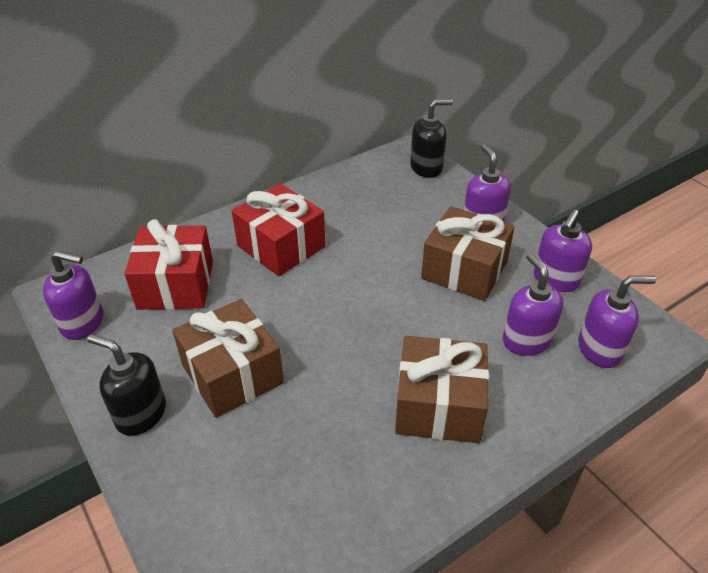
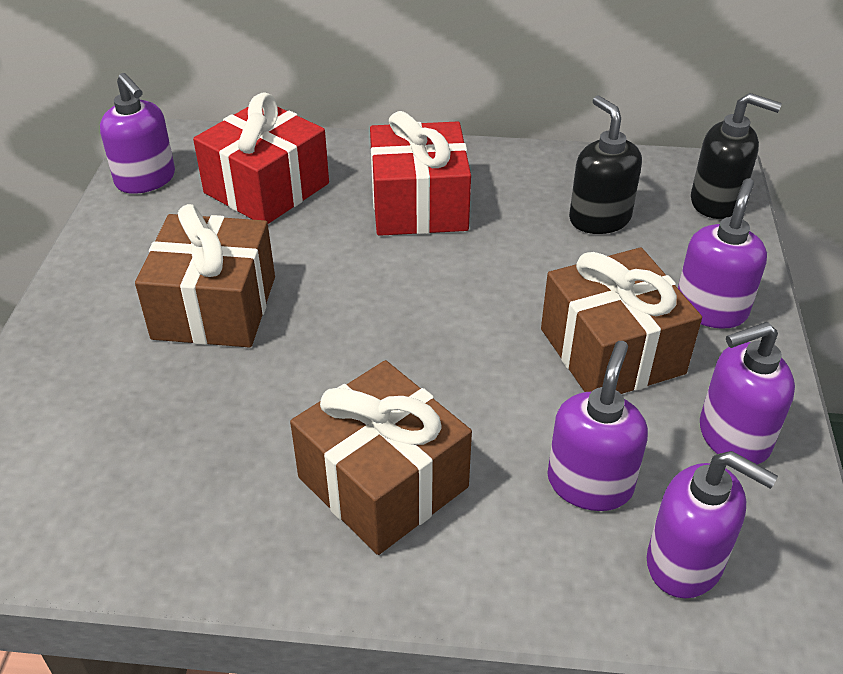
camera: 40 degrees right, 0 degrees up
black soap dispenser [87,334,166,436] -> black soap dispenser moved to [569,96,642,234]

